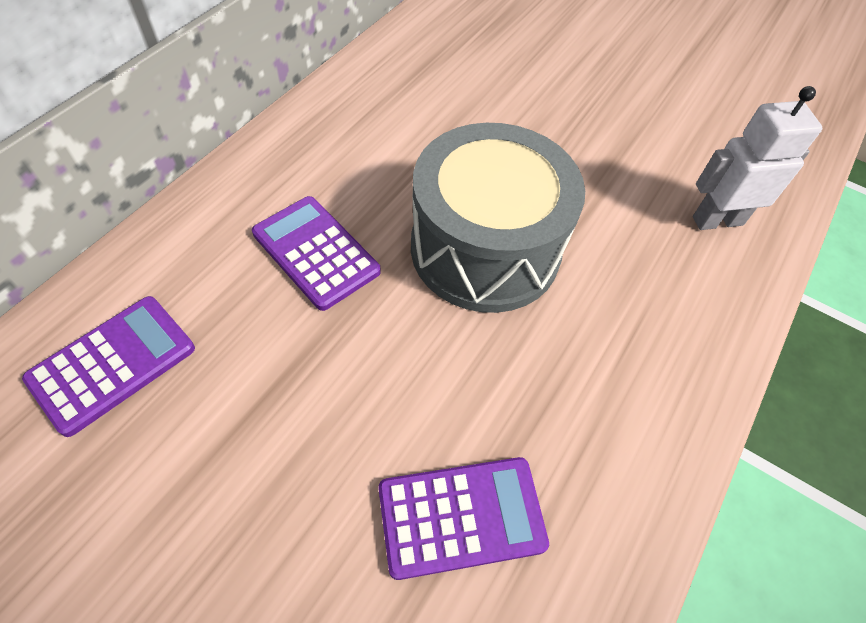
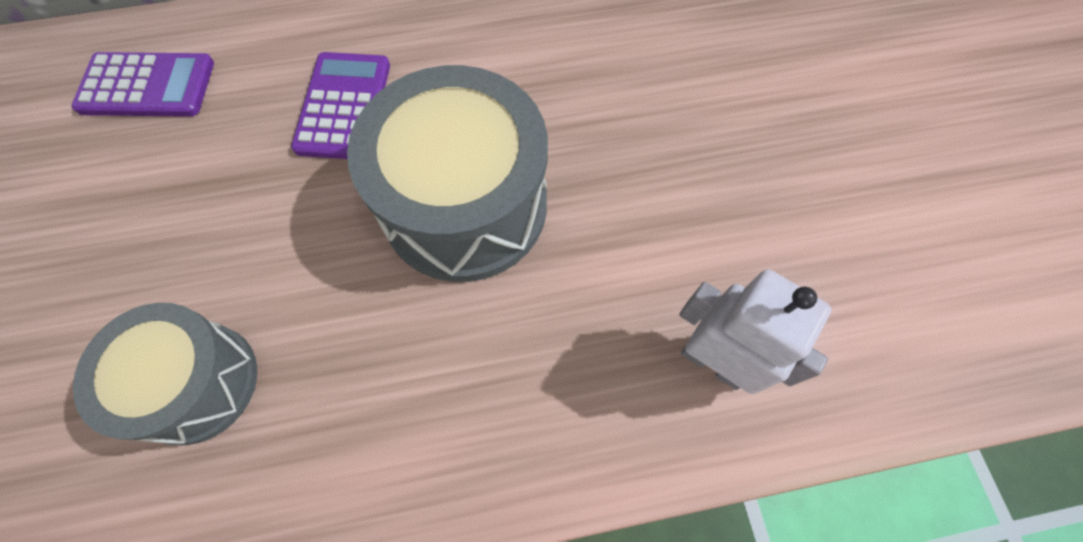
camera: 50 degrees right, 10 degrees up
purple calculator [378,457,549,580] -> grey drum [73,303,257,445]

